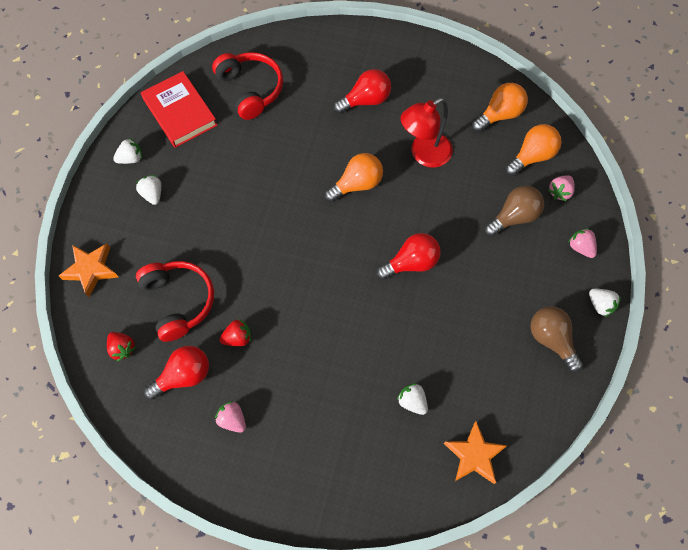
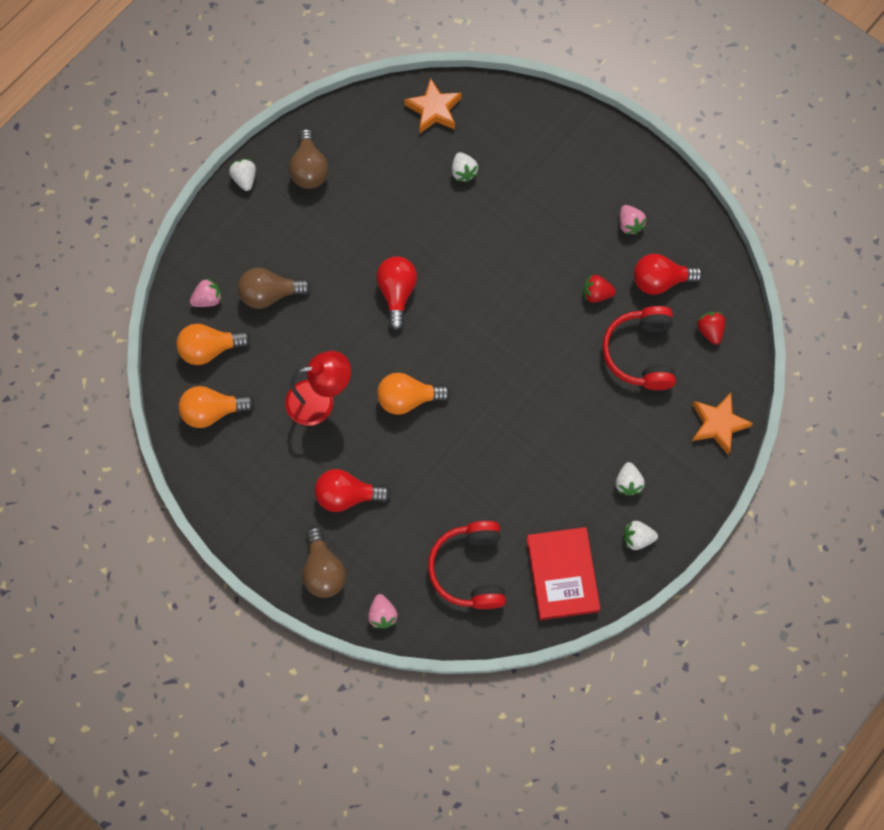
camera: 155 degrees left, 5 degrees up
red light bulb [376,233,441,280] -> red light bulb turned 90 degrees clockwise [376,257,417,330]
pink strawberry [568,228,597,258] -> pink strawberry moved to [368,594,398,629]
none -> brown light bulb [302,526,346,598]

